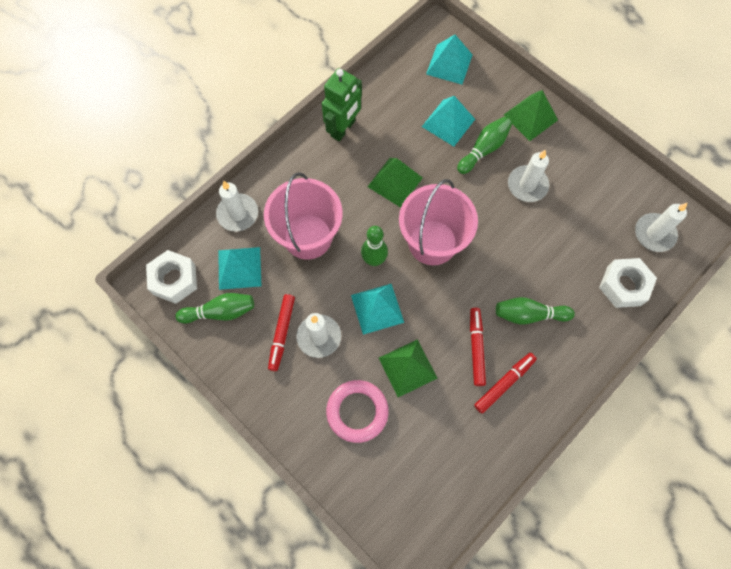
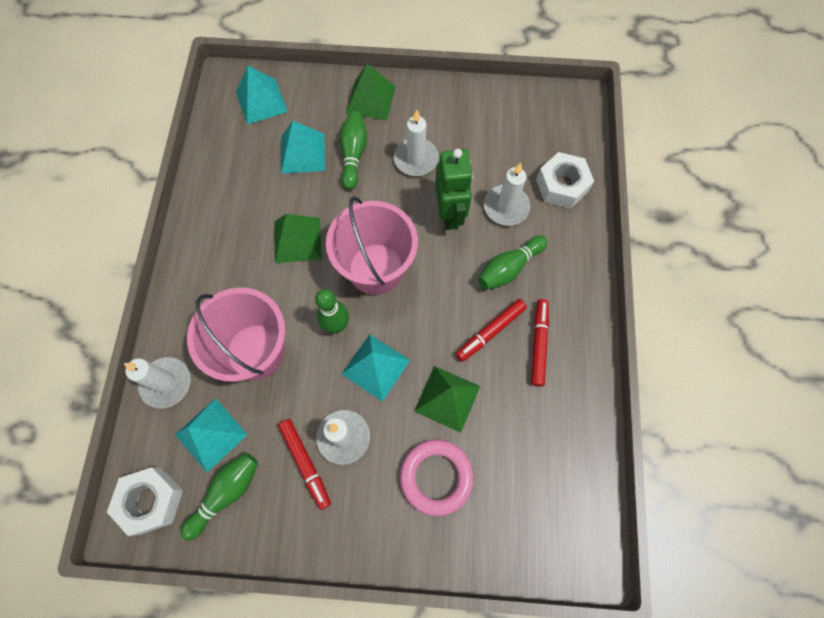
camera: 40 degrees left, 0 degrees up
green robot [322,68,362,141] -> green robot moved to [435,149,473,230]
red marker [470,308,486,386] -> red marker turned 90 degrees counterclockwise [456,299,527,362]
white candle [635,203,687,252] -> white candle moved to [484,163,530,226]

